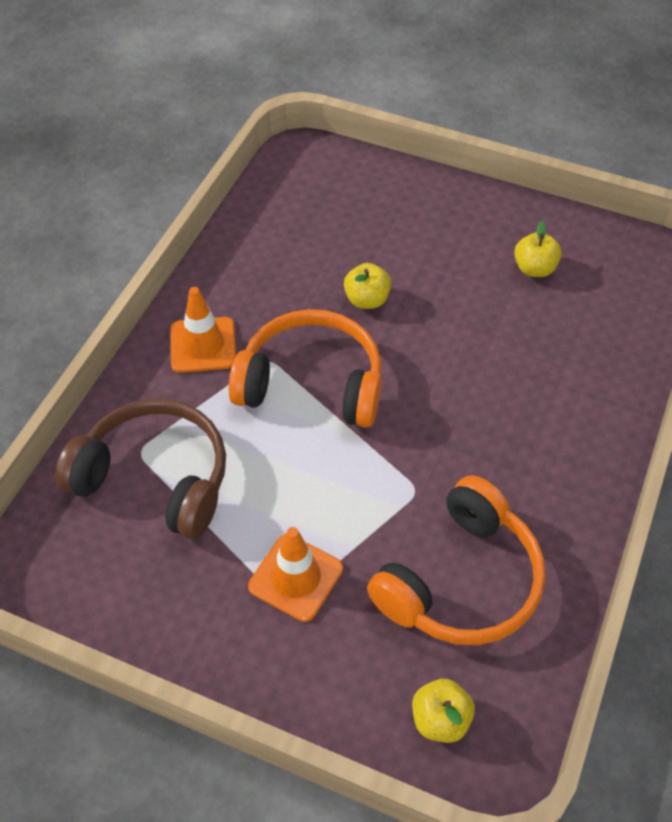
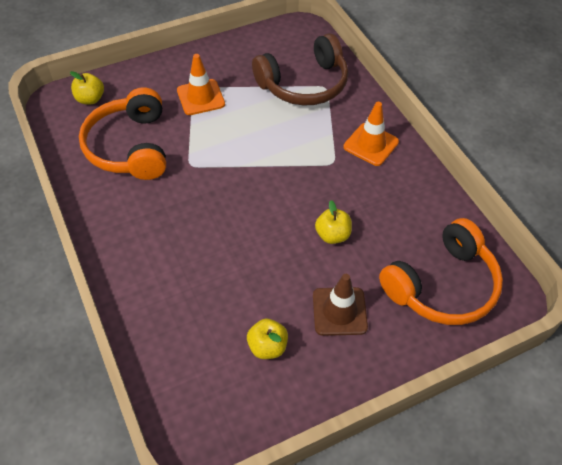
camera: 130 degrees right, 0 degrees up
orange headphones [229,309,382,428] -> orange headphones moved to [379,218,503,325]
none -> brown traffic cone [313,274,368,336]

